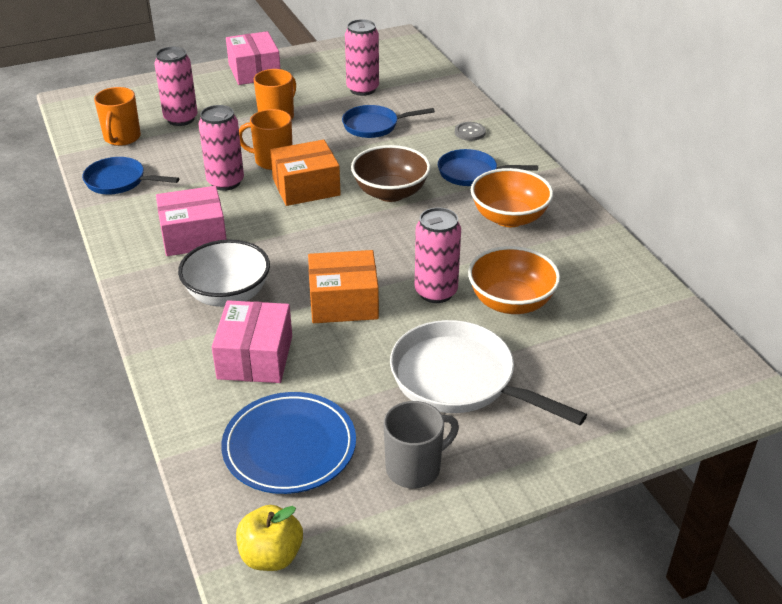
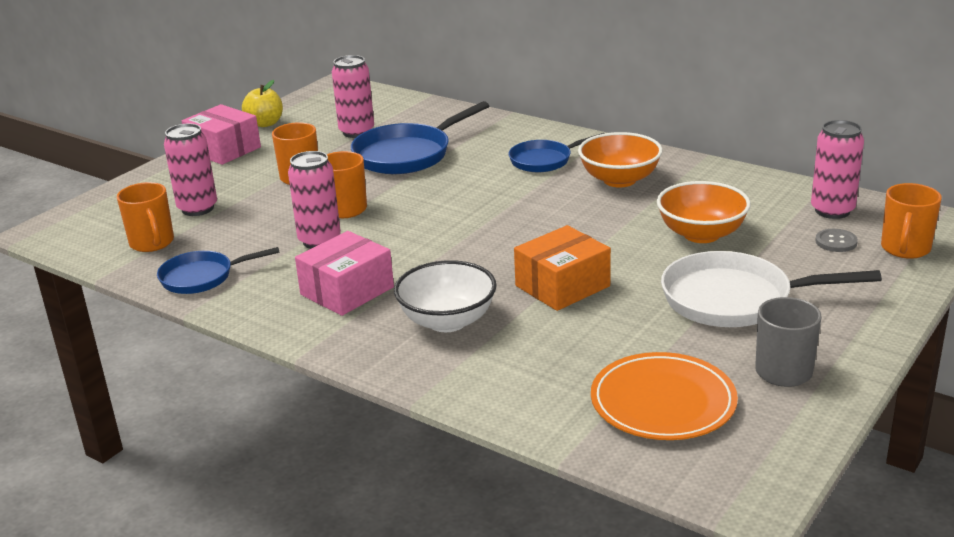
camera: 30 degrees left, 10 degrees down
pink box [212,300,292,383] -> none
blue plate [221,392,356,494] -> orange plate [591,352,738,440]
yellow apple [236,505,303,571] -> yellow apple moved to [242,80,283,127]
orange box [270,140,341,206] -> none
blue pan [342,105,435,138] -> blue pan [351,101,489,174], size x1.61
brown bowl [351,145,431,202] -> none
pink can [415,207,461,303] -> pink can moved to [811,120,864,219]
grey button [455,122,486,141] -> grey button moved to [815,229,858,252]
none -> orange mug [881,183,942,259]

